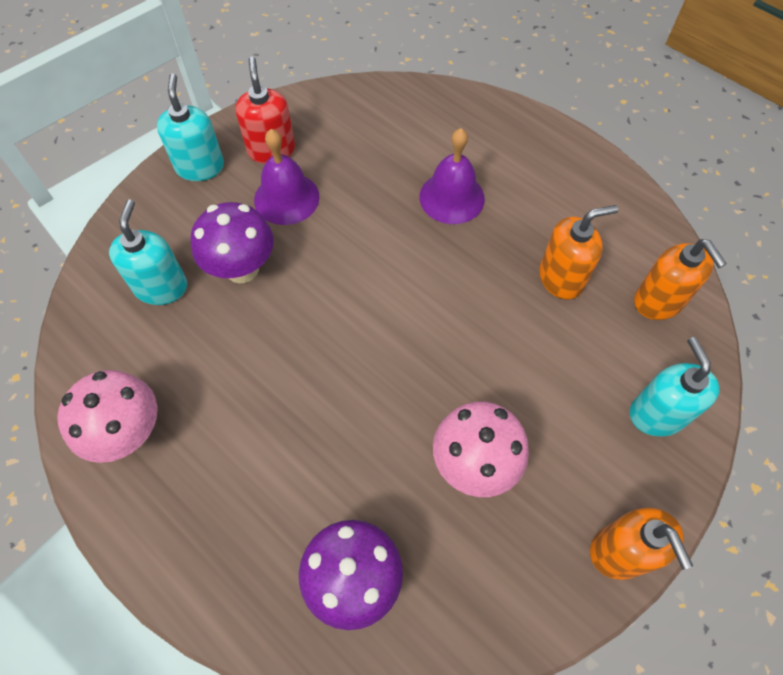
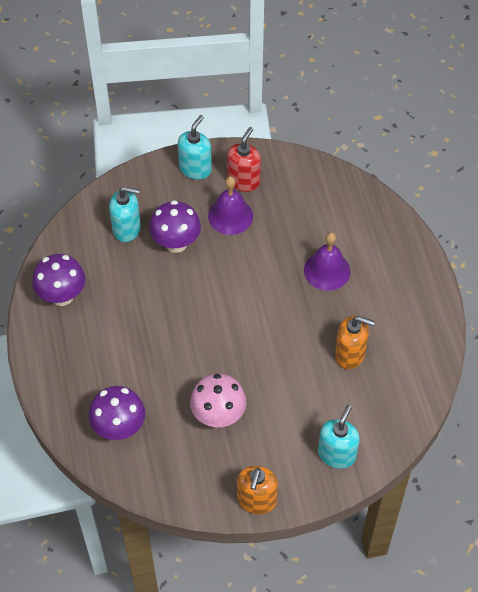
camera: 35 degrees right, 5 degrees down
pink mushroom [57,370,158,463] -> purple mushroom [32,254,86,306]
turquoise soap dispenser [109,199,187,305] -> turquoise soap dispenser turned 60 degrees clockwise [109,187,141,242]
orange soap dispenser [634,239,727,320] -> none

